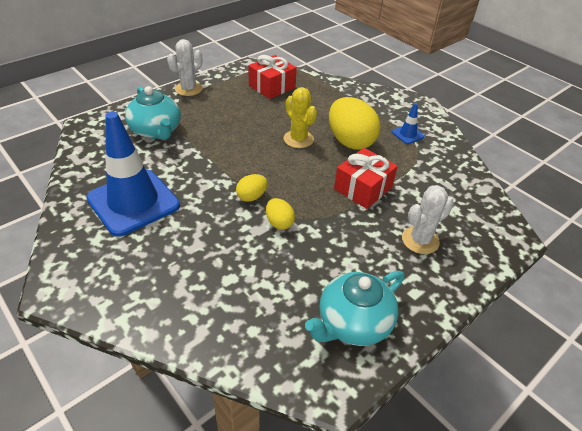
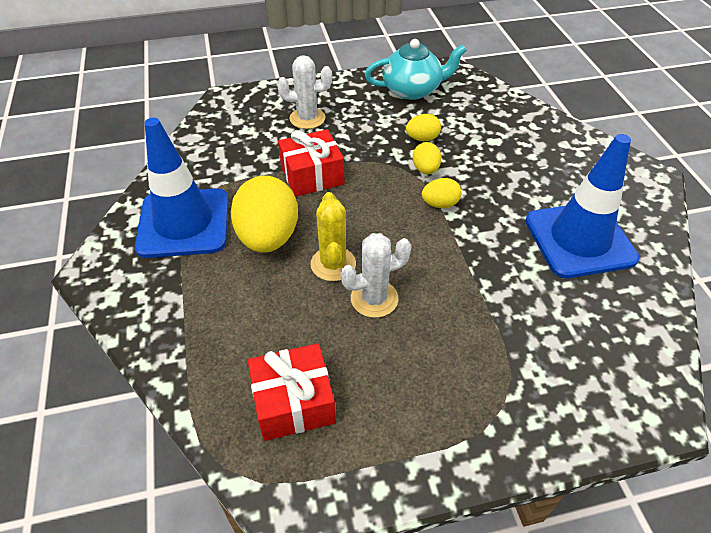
camera: 150 degrees left, 5 degrees up
turquoise teapot [125,86,181,140] -> none
white cactus [167,39,203,96] -> white cactus moved to [340,233,412,318]
blue traffic cone [392,103,425,144] -> blue traffic cone [135,118,229,258], size x2.37
none -> yellow egg [406,114,441,141]

